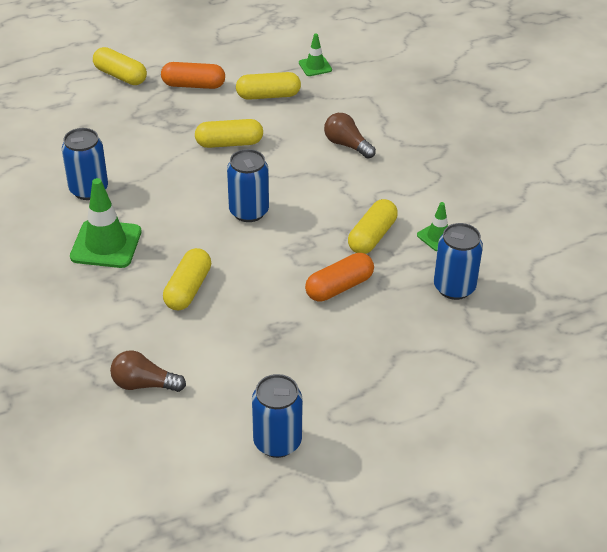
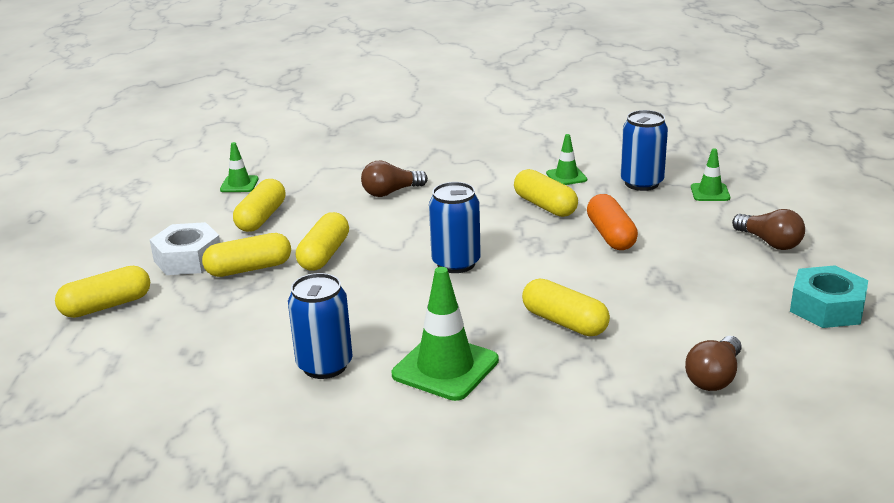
camera: 65 degrees left, 15 degrees down
orange capsule [161,62,225,89] -> white nut [149,222,220,275]
blue can [252,374,303,458] -> turquoise nut [790,265,868,328]
none -> yellow capsule [202,233,291,277]
none -> green traffic cone [691,148,730,201]
none -> brown light bulb [732,209,805,250]

